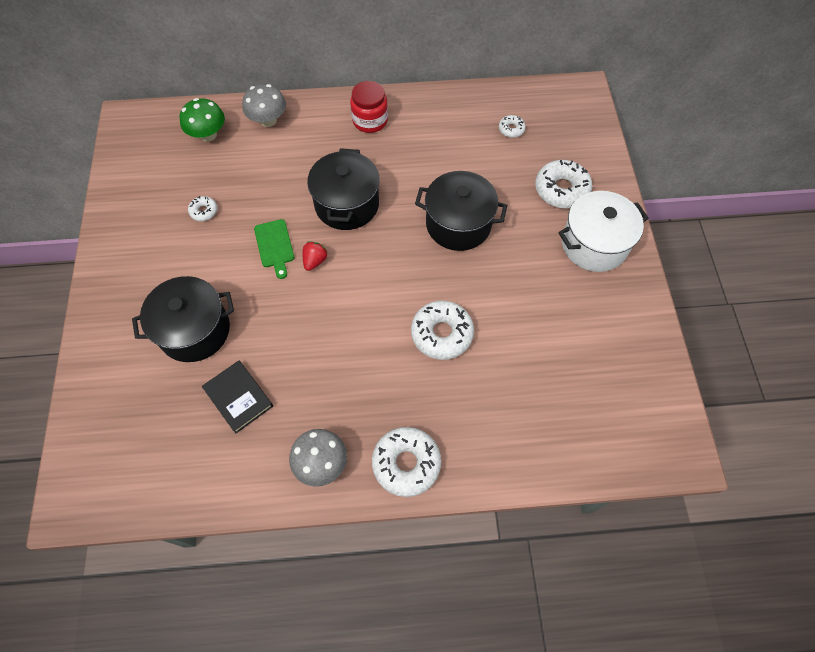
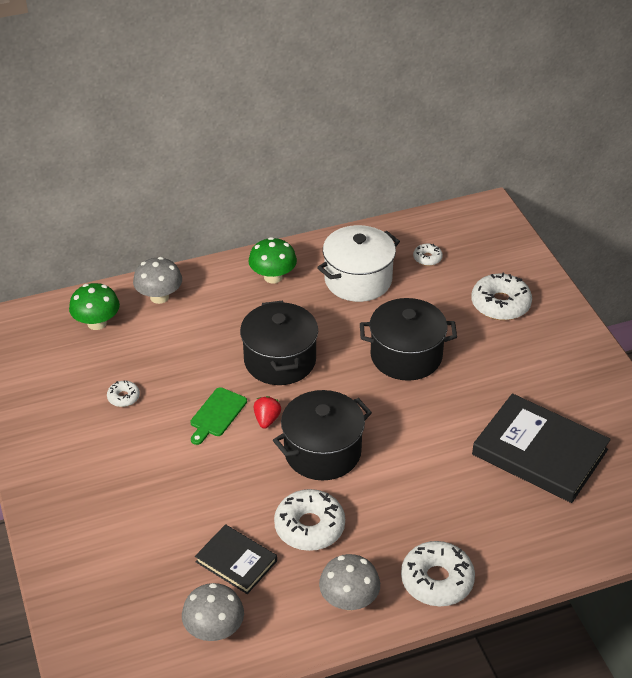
camera: 15 degrees left, 20 degrees down
black pot [132,276,234,362] -> black pot moved to [273,390,372,480]
green cutting board [254,219,294,279] -> green cutting board turned 60 degrees clockwise [191,387,247,445]
red jar [350,81,388,133] -> green mushroom [248,237,297,284]
white donut [411,300,474,360] -> white donut moved to [274,489,345,551]
white pot [558,191,649,272] -> white pot moved to [317,225,400,302]
none -> grey mushroom [182,583,244,641]
none -> black book [472,393,611,503]

